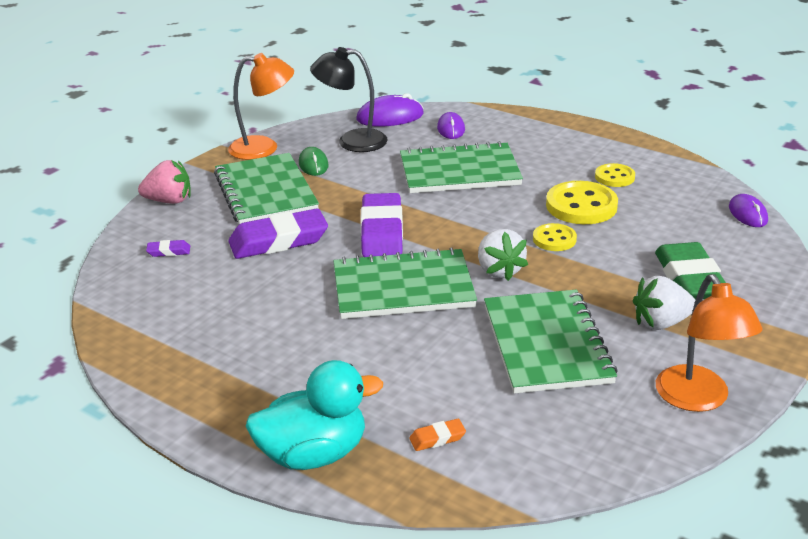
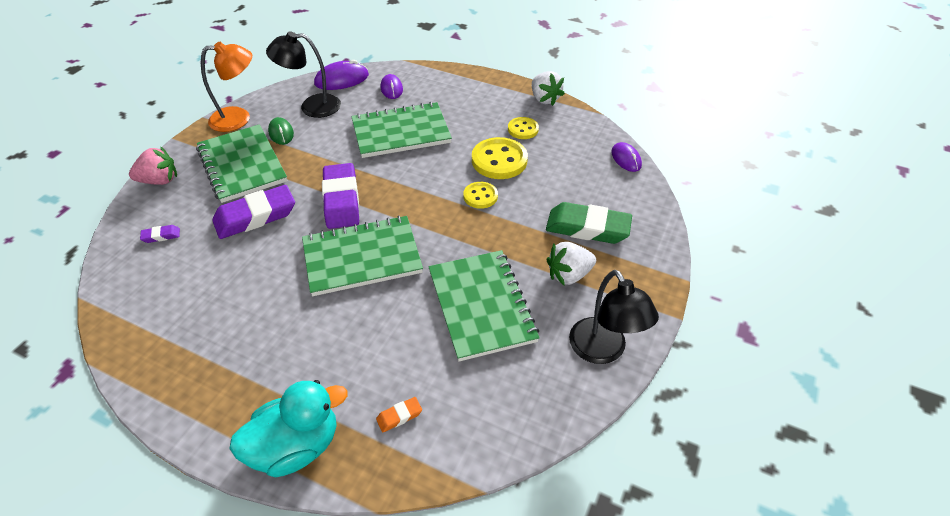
camera: 10 degrees left, 15 degrees up
white strawberry [478,229,528,281] -> white strawberry moved to [532,71,565,106]
green eraser [655,242,726,300] -> green eraser turned 60 degrees counterclockwise [546,202,632,244]
orange lamp [656,274,762,412] -> black lamp [569,270,659,364]

